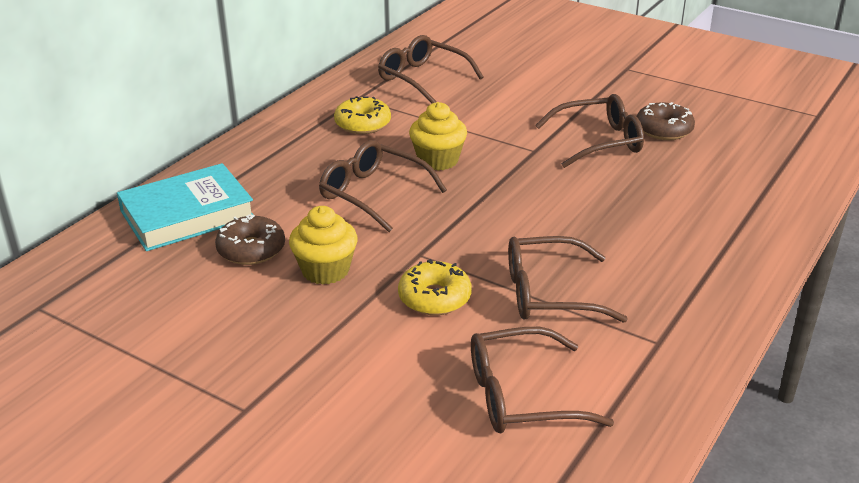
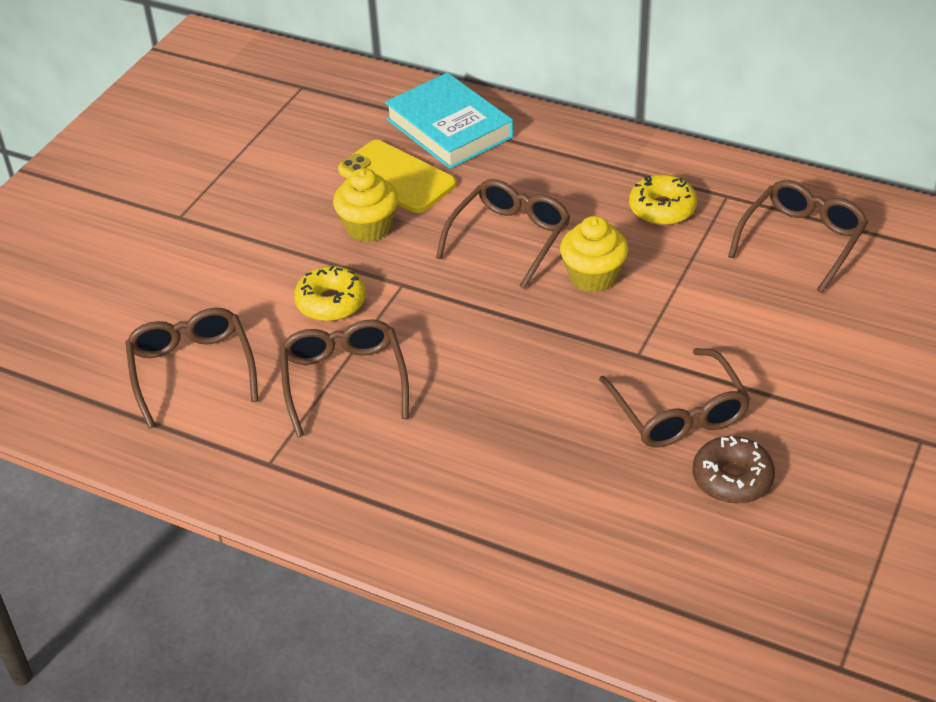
camera: 85 degrees right, 10 degrees up
brown donut [215,215,285,265] -> yellow phone [338,140,456,213]

